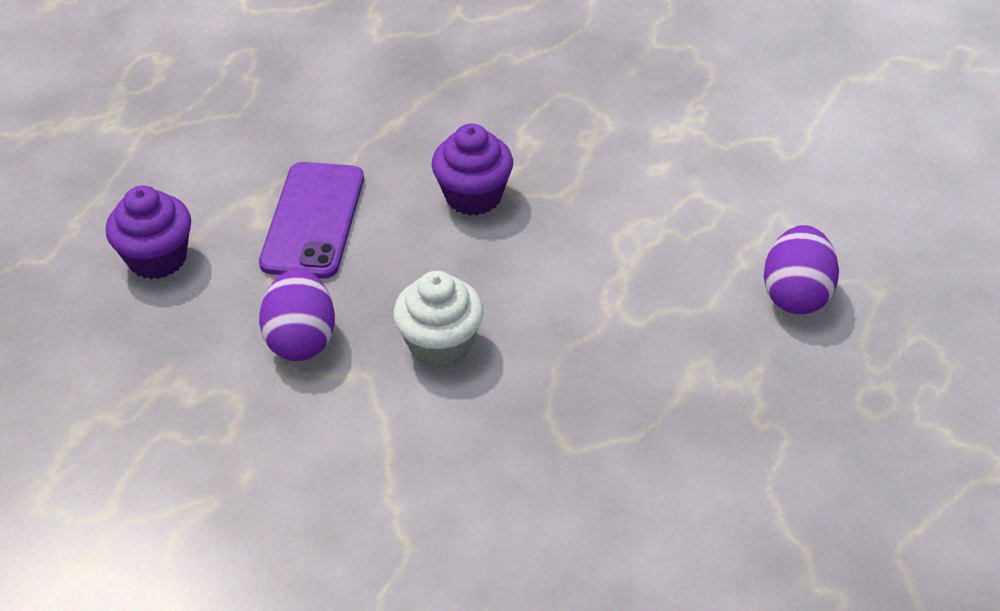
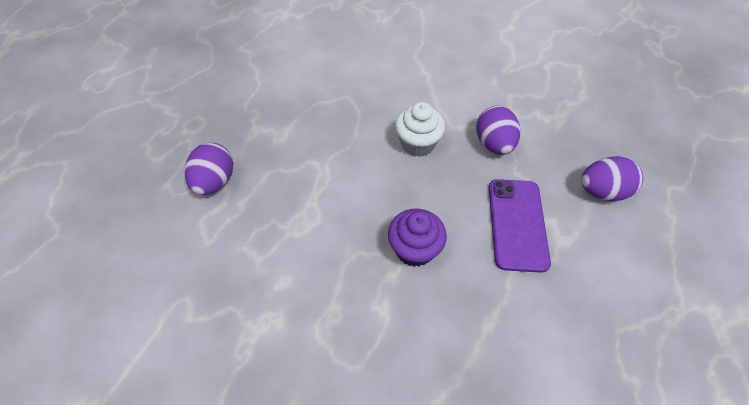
camera: 175 degrees right, 10 degrees up
purple cupcake [106,186,191,279] -> purple egg [581,156,643,201]

